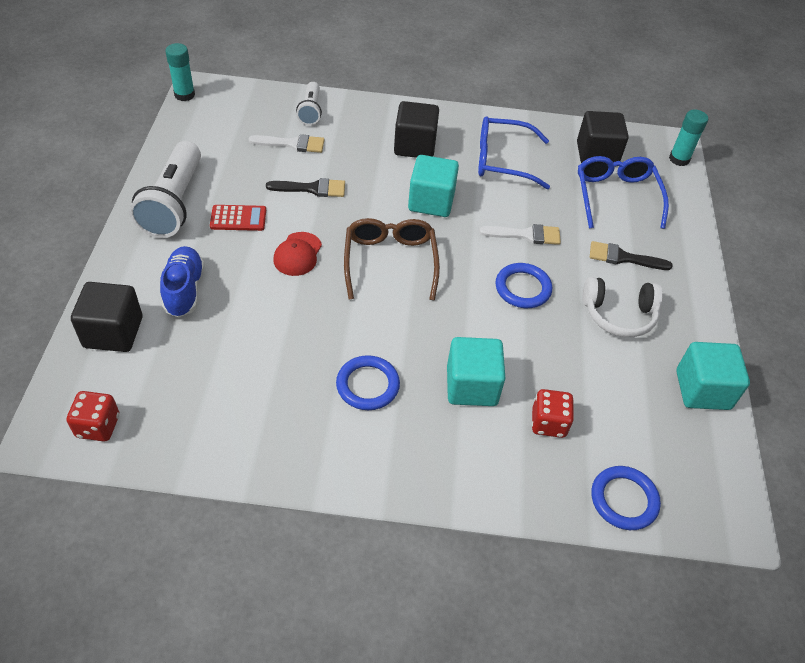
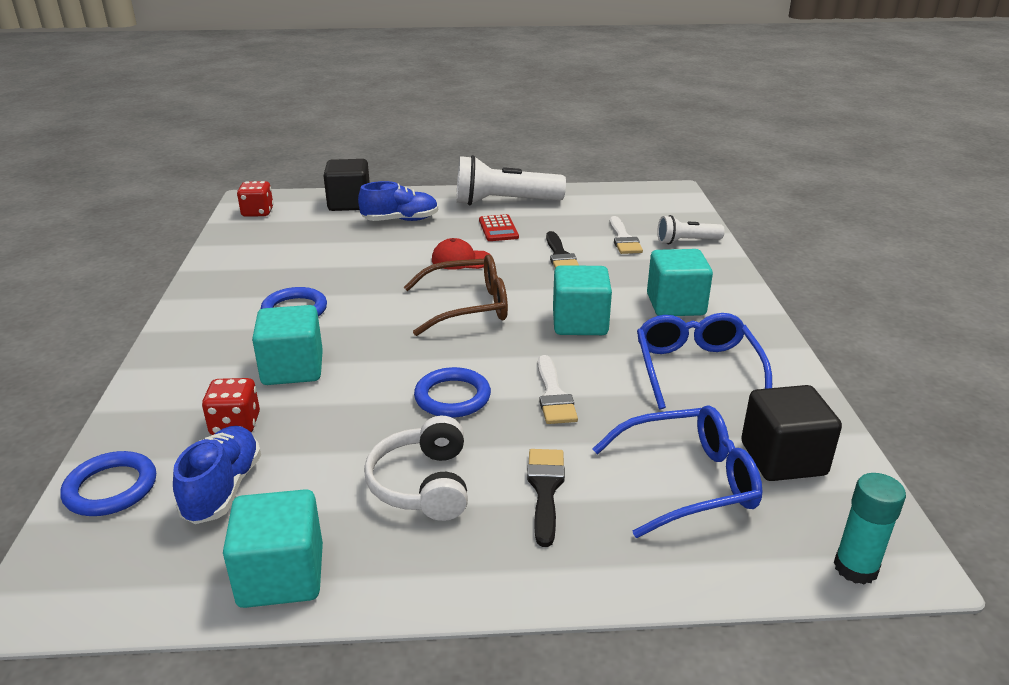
camera: 85 degrees right, 20 degrees down
turquoise glue stick [165,43,195,101] -> none
black cube [394,101,439,158] -> turquoise cube [647,249,713,316]
none -> blue shoe [173,426,261,524]

